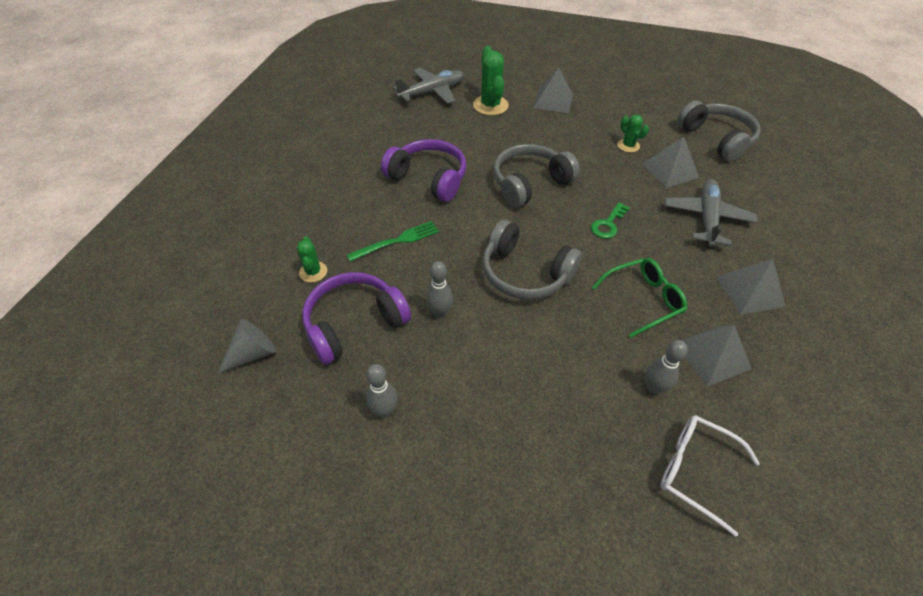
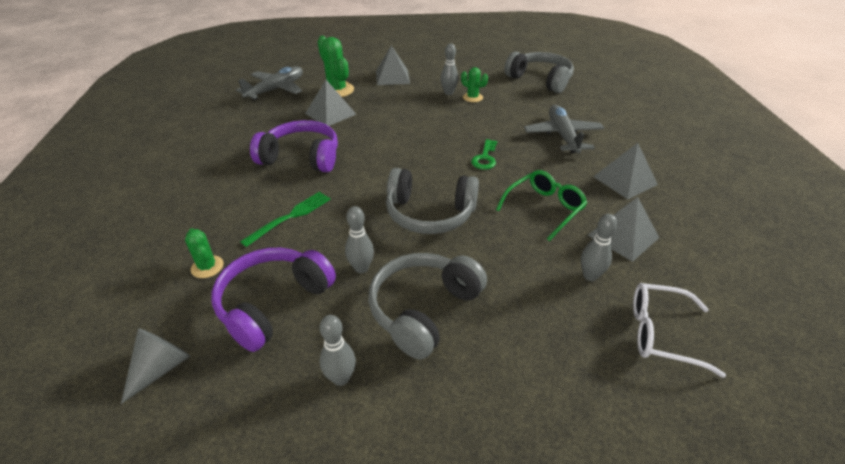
camera: 20 degrees left, 10 degrees down
grey headphones [493,144,580,208] -> grey headphones moved to [368,253,487,360]
grey pyramid [642,137,699,188] -> grey pyramid moved to [305,80,356,126]
none -> grey bowling pin [440,44,458,95]

